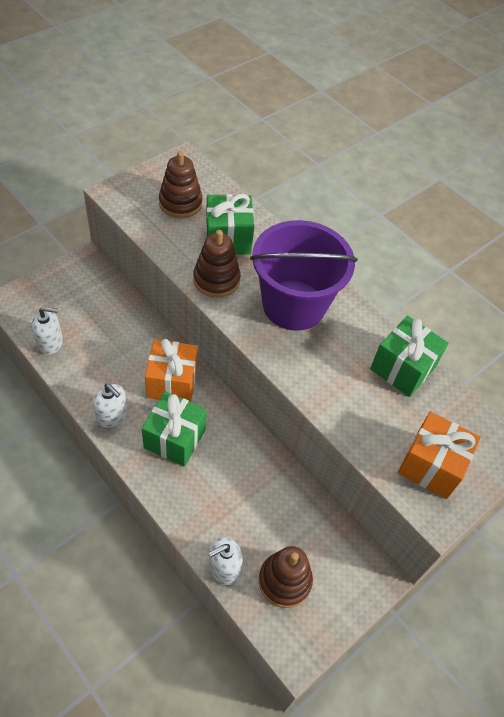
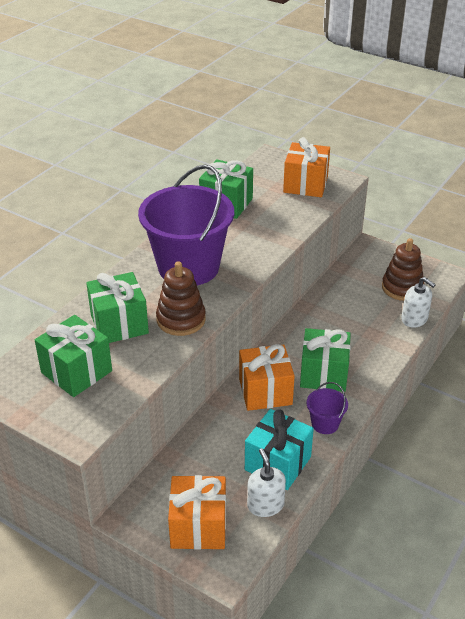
camera: 100 degrees left, 15 degrees down
white soap dispenser [93,384,127,428] -> purple bucket [306,382,348,434]
brown stacking toy [159,151,203,218] -> green gift [35,315,112,397]
none -> orange gift [168,475,226,550]
none -> turquoise gift [245,409,314,490]

